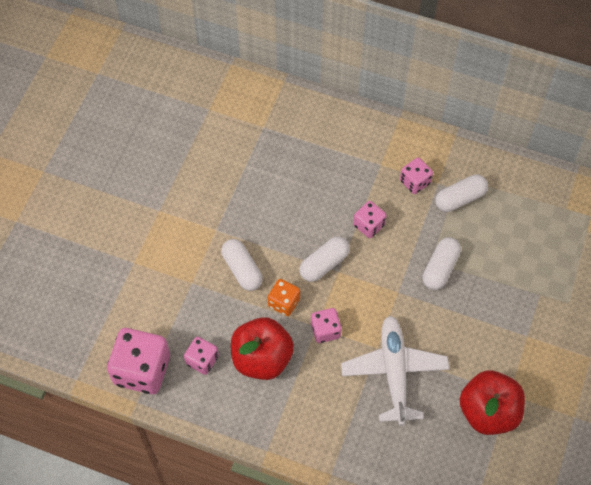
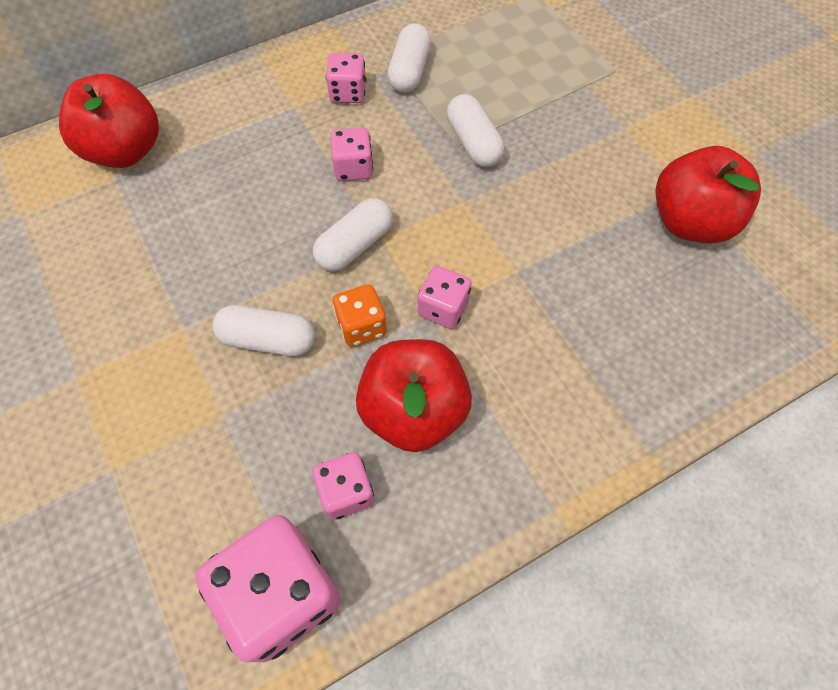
camera: 50 degrees left, 0 degrees up
white capsule [299,236,350,282] -> white capsule turned 45 degrees clockwise [313,198,393,271]
white plane [341,316,449,426] -> none
none -> red apple [59,74,159,168]

